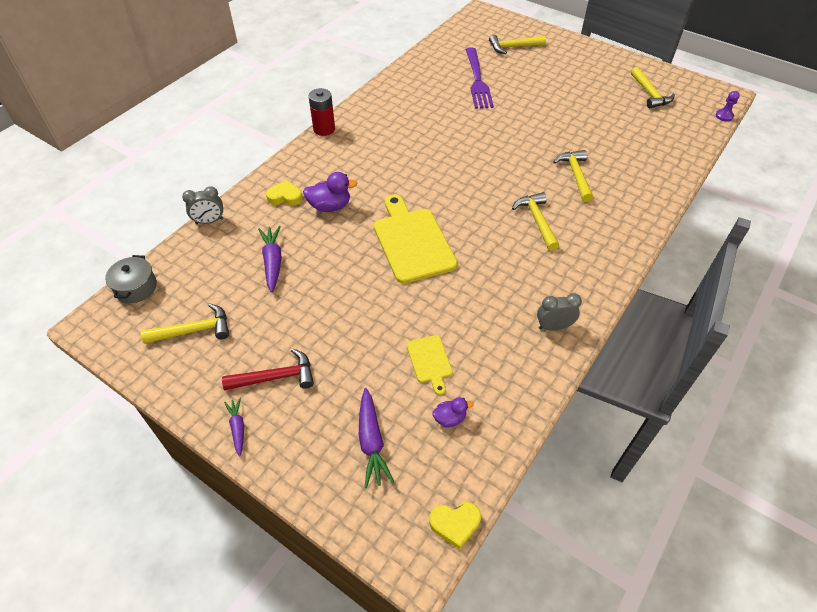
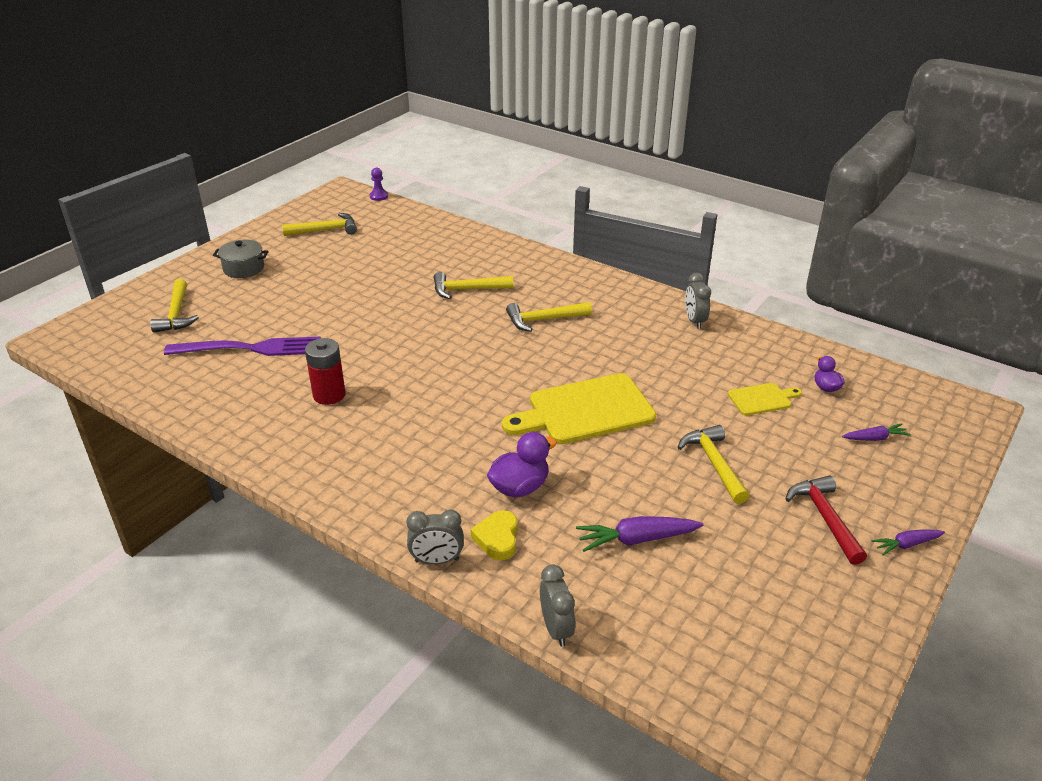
camera: 90 degrees left, 15 degrees down
grey pot [105,255,157,303] -> grey pot moved to [213,240,269,278]
yellow hammer [141,303,229,344] -> yellow hammer moved to [678,425,749,504]
purple duck [303,172,358,212] -> purple duck turned 60 degrees clockwise [487,432,557,498]
red battery [308,88,335,136] -> red battery moved to [305,338,345,405]
purple carrot [359,388,394,488] -> purple carrot [842,423,911,441], size x0.61
yellow heart [429,502,481,550] -> none
none -> grey clock [406,510,464,564]

